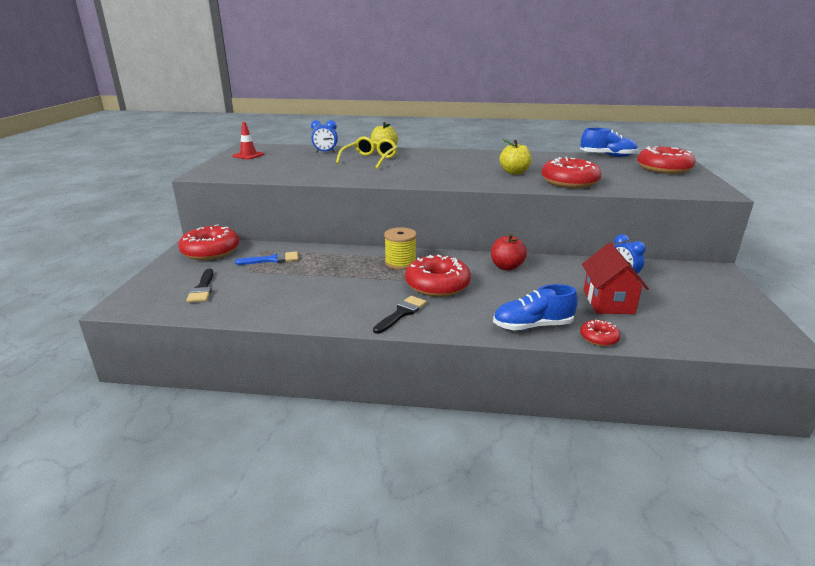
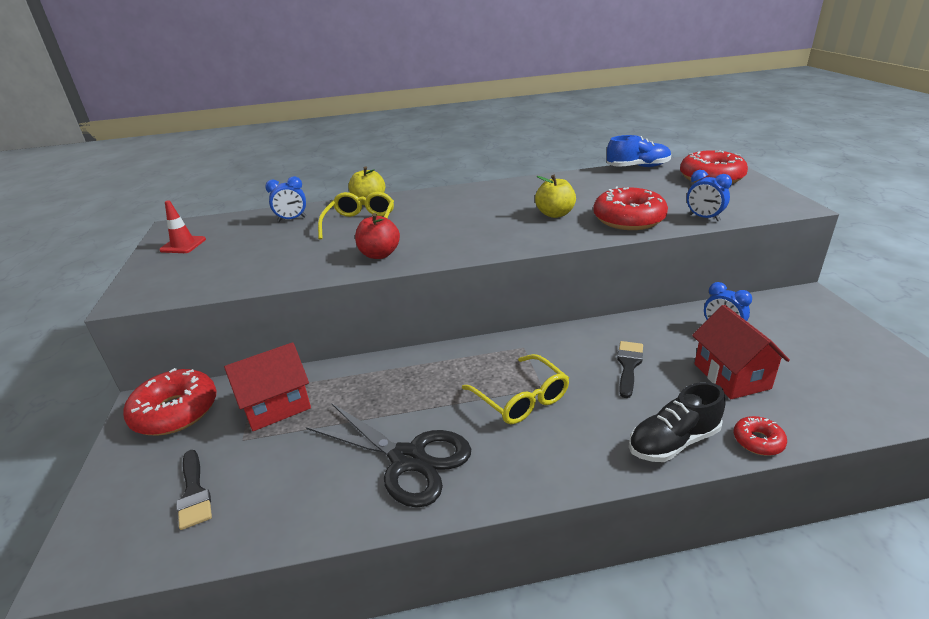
camera: 15 degrees left, 5 degrees up
blue brush [235,251,298,265] -> red house [224,342,311,431]
black brush [373,296,427,334] -> black brush moved to [617,341,643,398]
yellow spool [384,227,417,270] -> none
red donut [405,255,471,297] -> yellow glasses [462,354,569,424]
red apple [491,234,527,270] -> red apple moved to [355,213,400,259]
blue shoe [493,284,578,330] -> black shoe [629,382,726,462]
none -> black scissors [306,403,471,508]
none -> blue clock [687,170,732,221]

